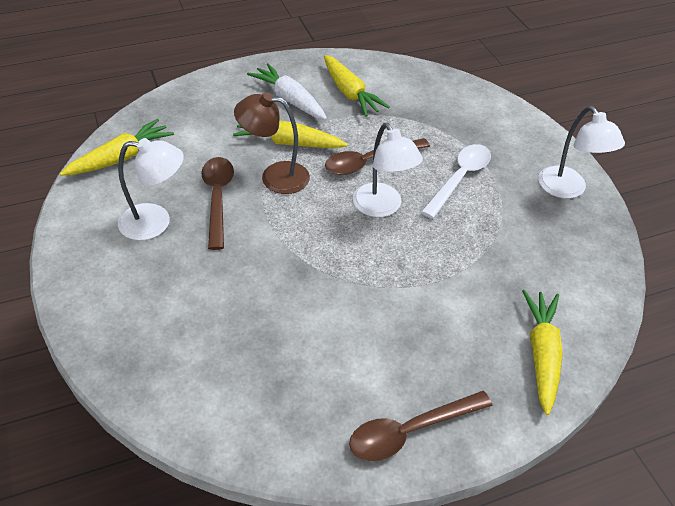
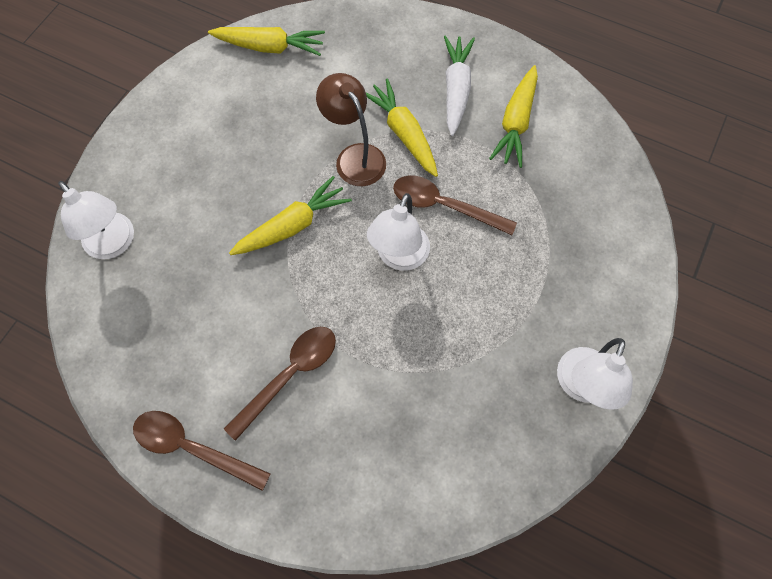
camera: 50 degrees right, 20 degrees up
white lamp [118,138,184,240] -> white lamp moved to [58,181,134,259]
brown spoon [201,157,234,250] -> brown spoon moved to [224,327,336,441]
white spoon [421,144,491,219] -> none
yellow carrot [522,290,563,415] -> yellow carrot moved to [229,176,352,255]

